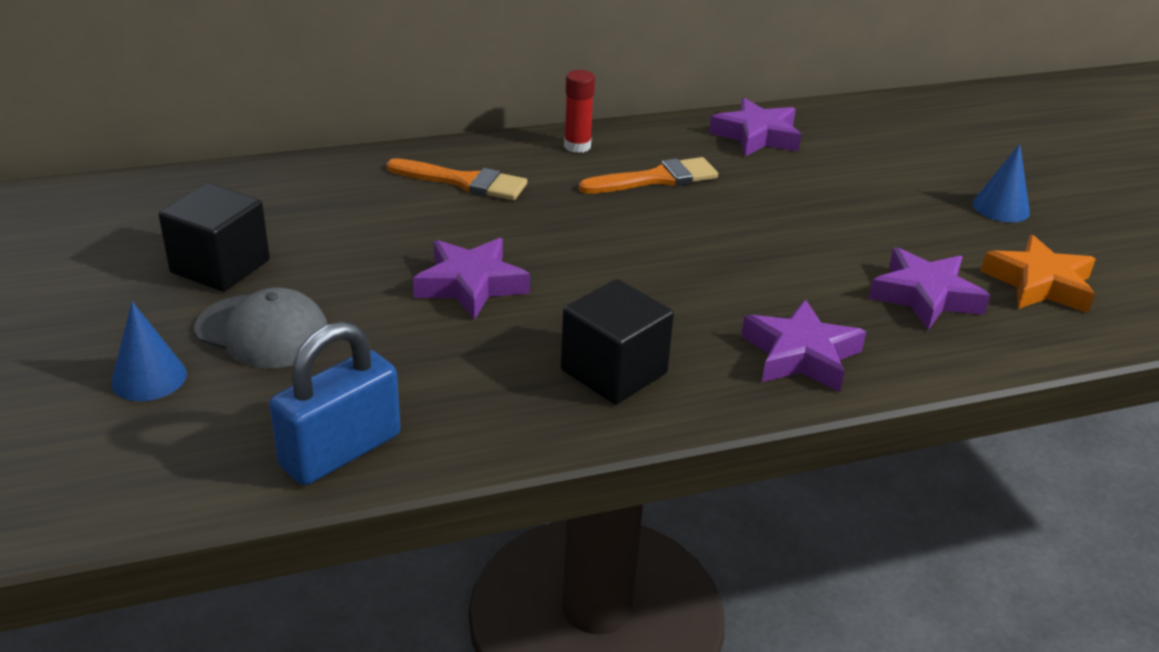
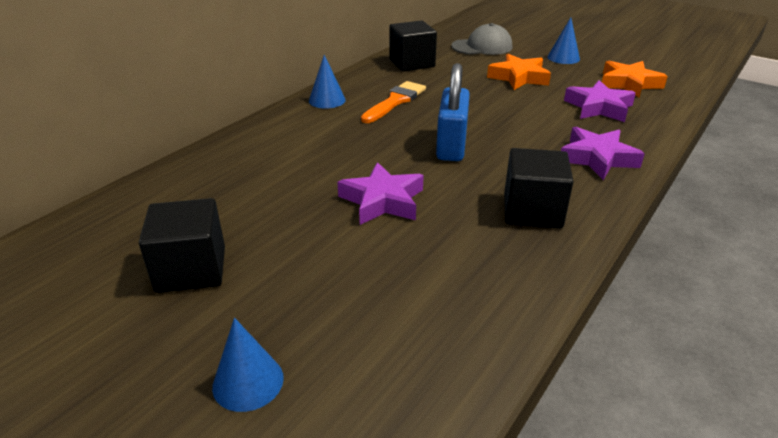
camera: 35 degrees left, 0 degrees up
grey cap [195,287,328,368] -> grey cap moved to [451,23,512,55]
blue padlock [269,321,400,485] -> blue padlock moved to [436,63,470,161]
orange brush [386,158,527,200] -> none
red glue stick [564,70,595,153] -> blue cone [309,55,346,109]
purple star [709,98,801,156] -> black cube [389,21,437,71]
none -> orange star [487,54,551,90]

